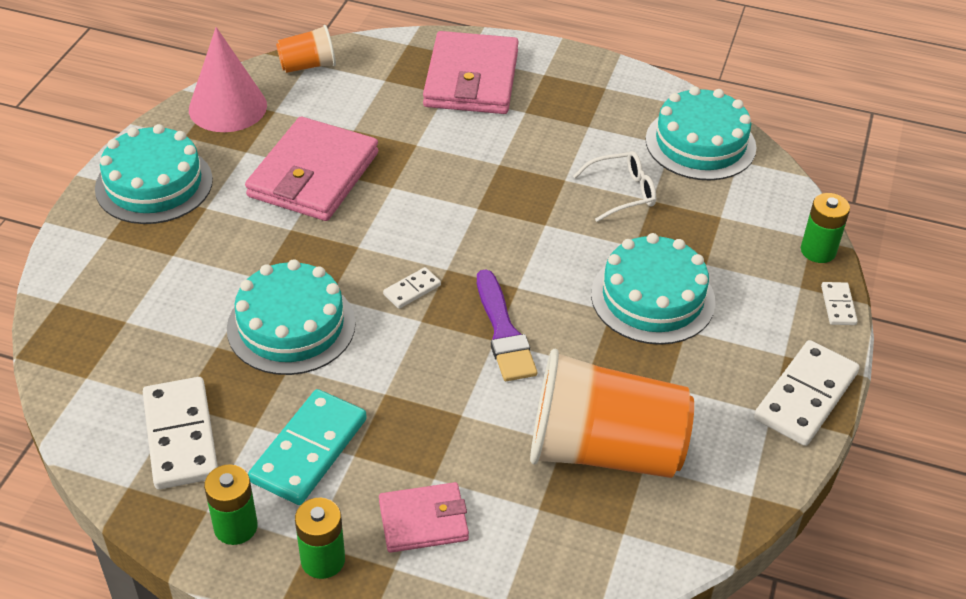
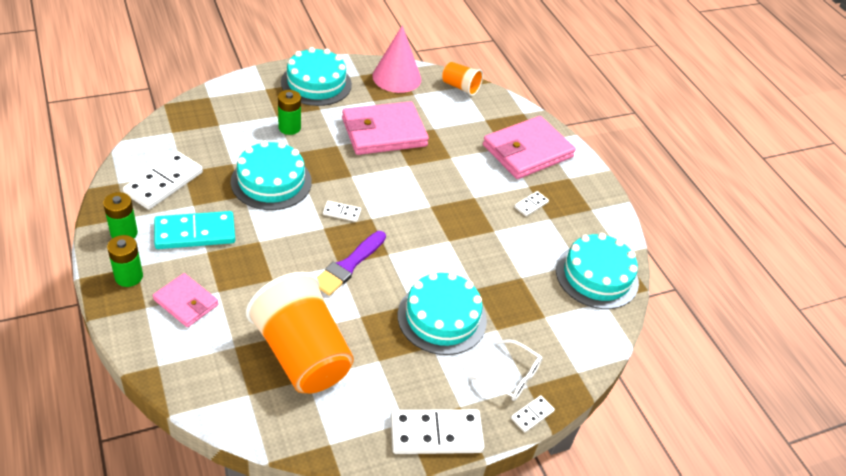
camera: 45 degrees right, 0 degrees up
white glasses [573,151,656,222] -> white glasses moved to [469,339,542,401]
green battery [801,193,850,263] -> green battery moved to [278,90,301,135]
none -> white domino [515,191,549,216]

